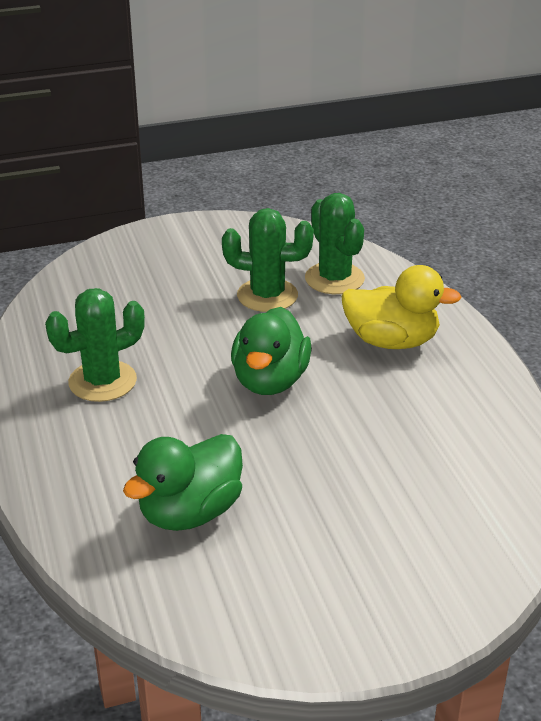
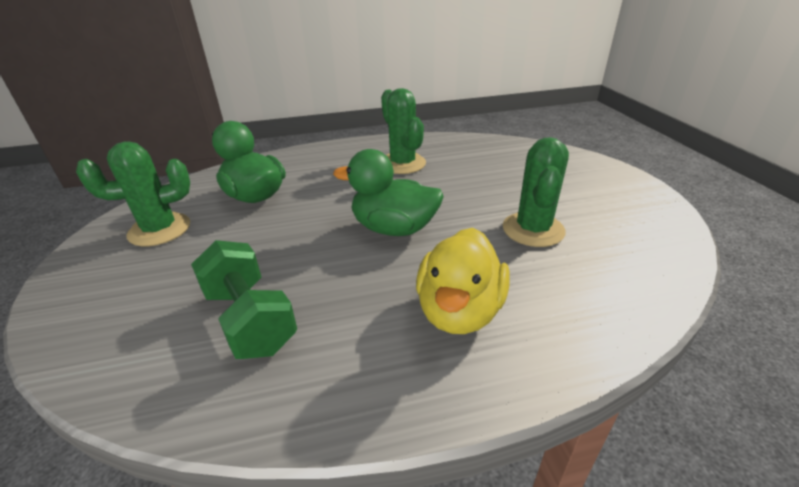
camera: 95 degrees right, 0 degrees up
green cactus [305,193,365,294] -> green cactus moved to [76,142,190,246]
none -> green dumbbell [191,240,297,359]

